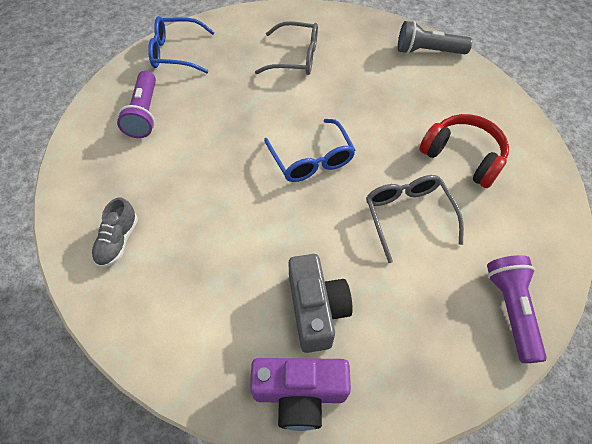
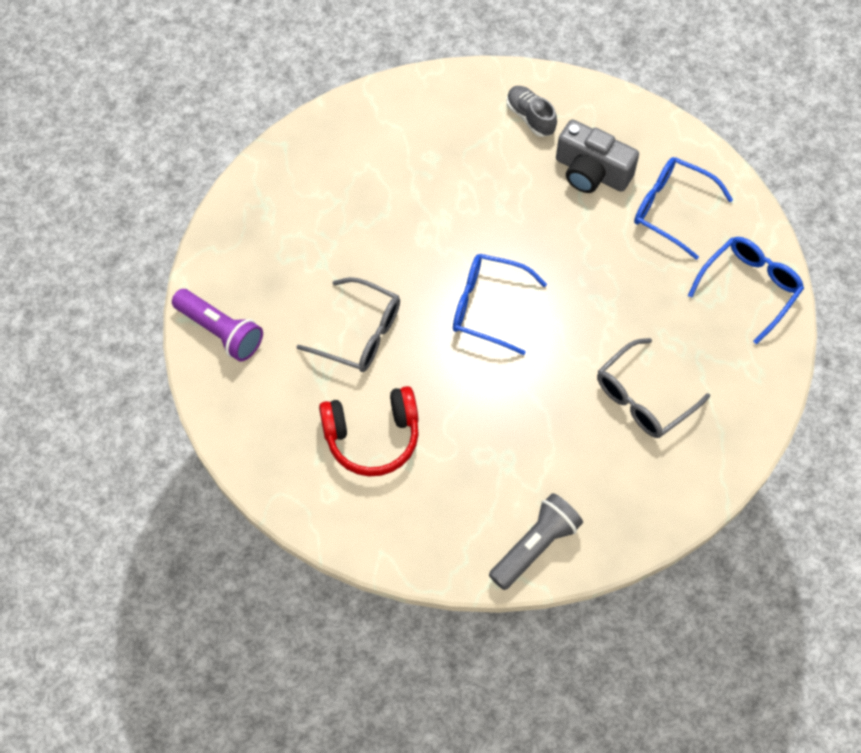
camera: 130 degrees right, 5 degrees up
purple flashlight [117,70,156,138] -> blue glasses [634,157,733,260]
purple camera [250,358,351,431] -> none
grey camera [288,254,353,353] -> grey camera moved to [556,119,639,193]

